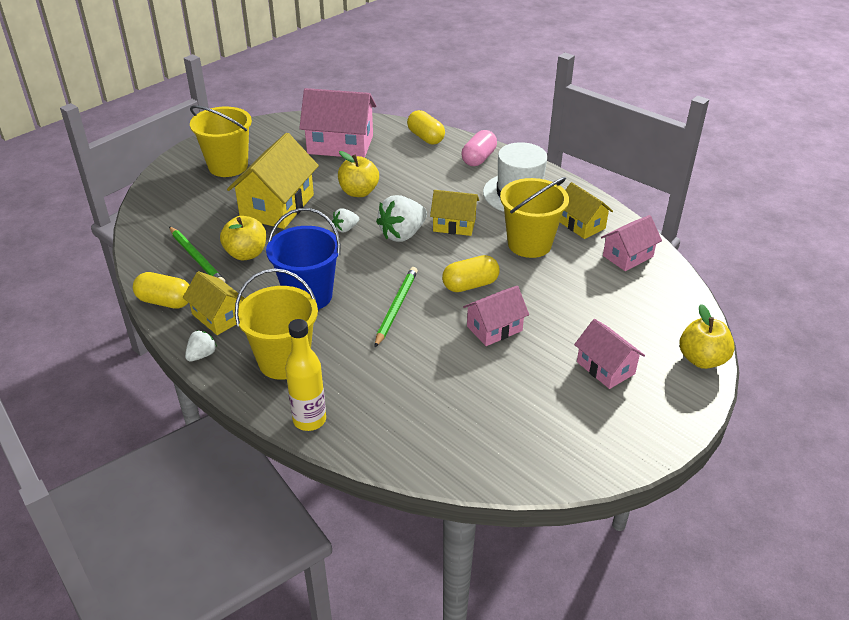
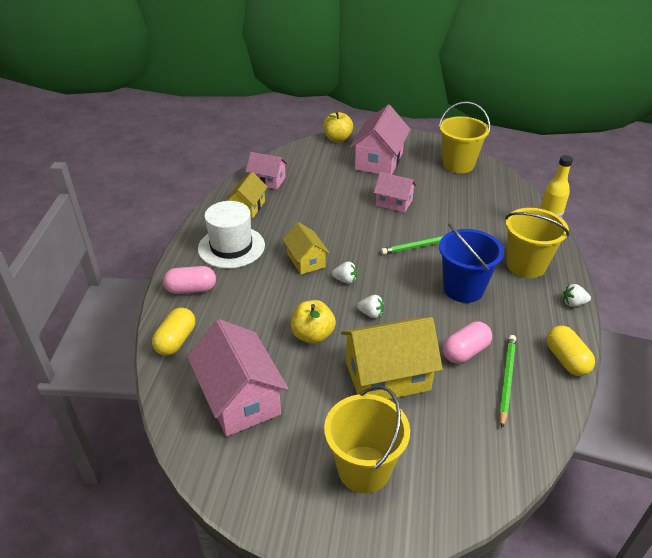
camera: 125 degrees left, 0 degrees up
yellow house [183,271,245,335] -> none
yellow apple [220,216,266,260] -> pink capsule [443,322,492,364]
white strawberry [376,195,427,242] -> white strawberry [331,261,357,284], size x0.52
yellow capsule [442,255,499,292] -> none
yellow bucket [500,177,569,258] -> yellow bucket moved to [439,101,490,173]
pink house [574,319,645,389] -> pink house [350,105,411,175], size x1.70

